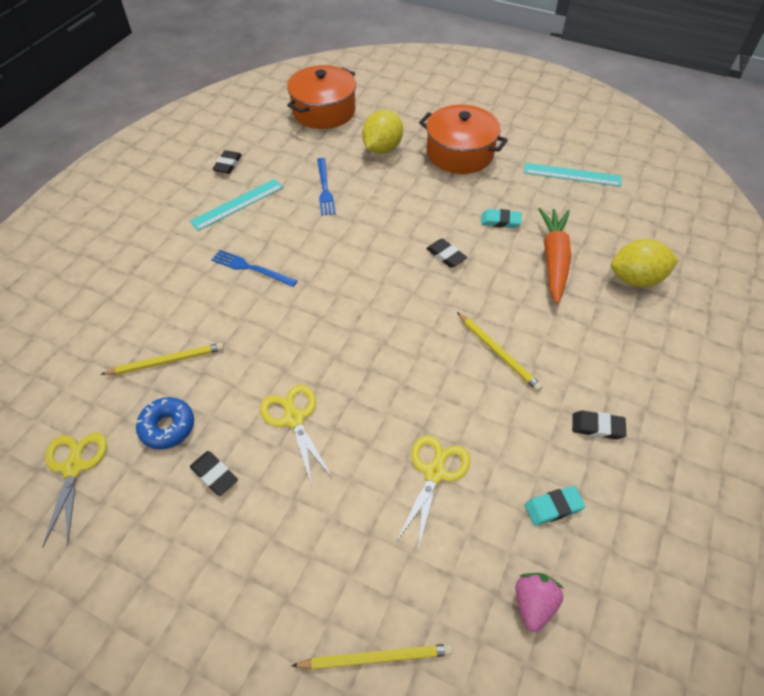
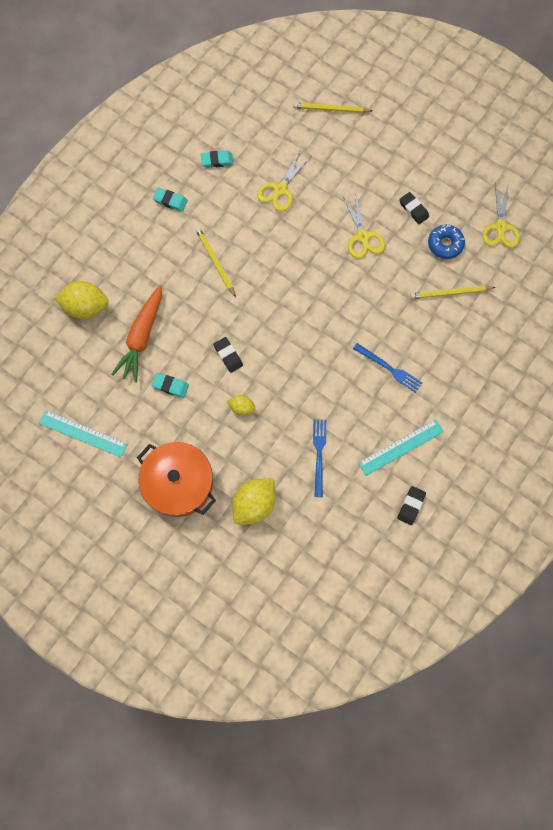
camera: 170 degrees left, 20 degrees up
orange pot [287,65,356,129] -> none
pink strawberry [515,573,563,632] -> none
black eraser [572,411,626,439] -> turquoise eraser [153,188,188,212]
none -> yellow lemon [227,395,256,416]

